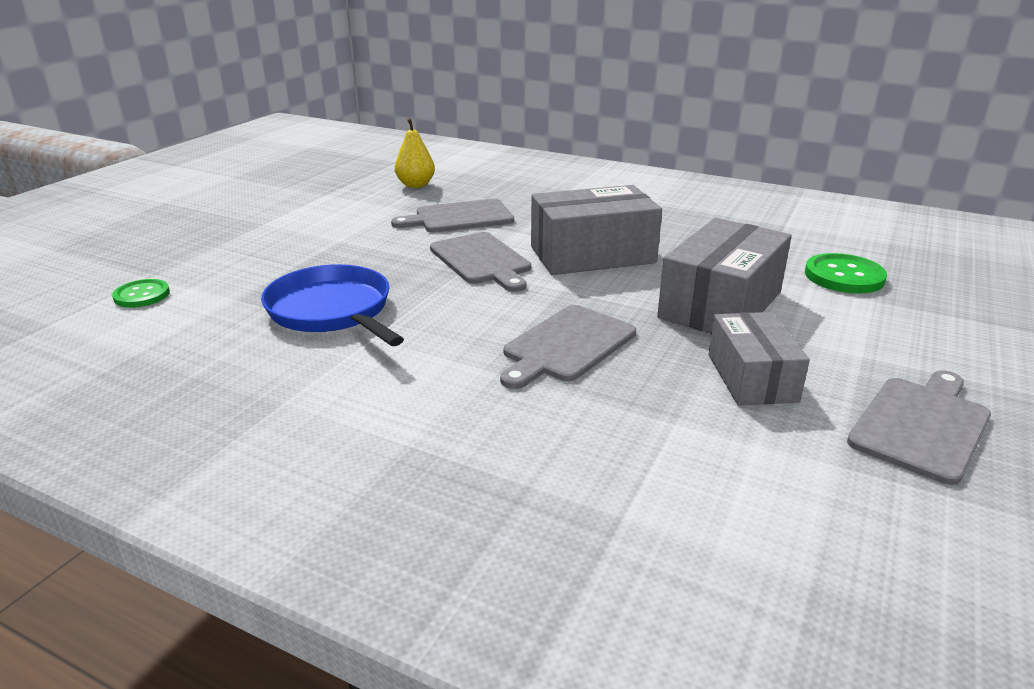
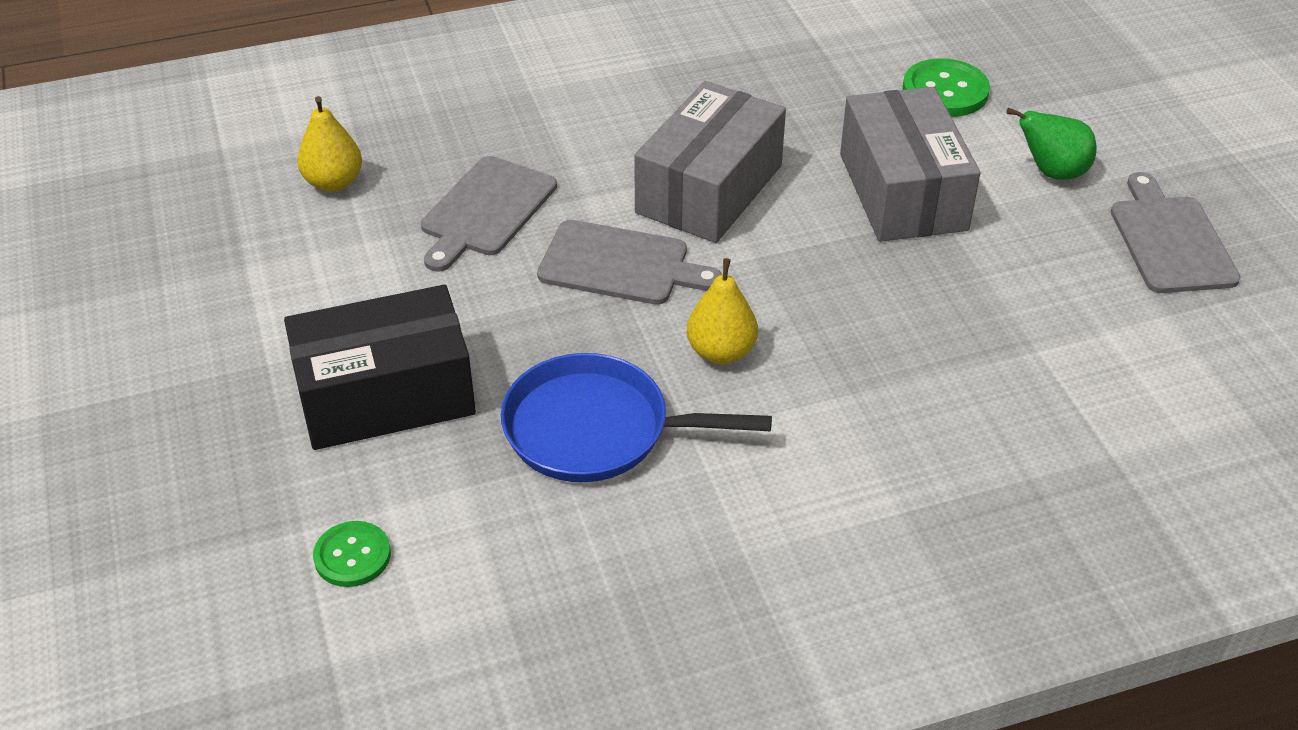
camera: 45 degrees left, 15 degrees up
grey cutting board [500,305,636,389] -> none
grey box [708,312,810,406] -> none
none -> black box [284,285,476,450]
none -> yellow pear [687,258,758,364]
none -> green pear [1007,108,1096,180]

